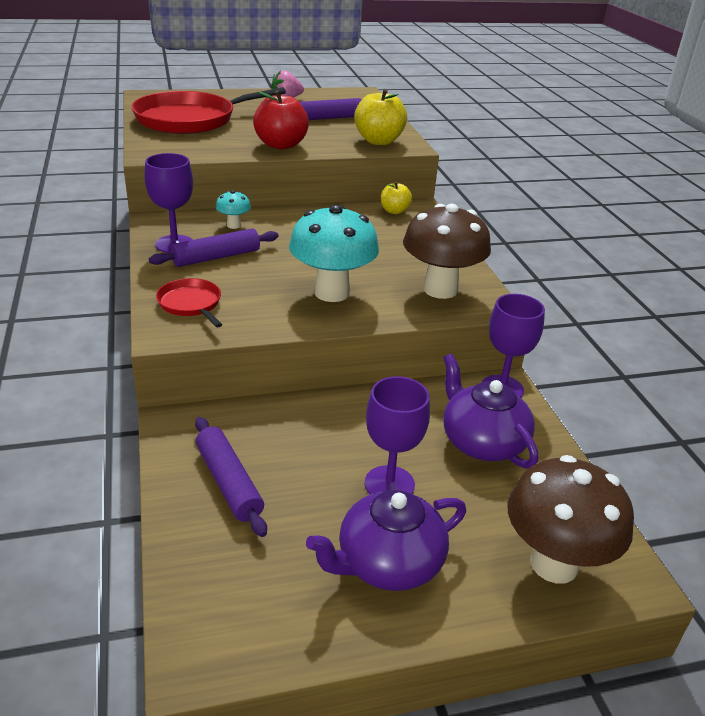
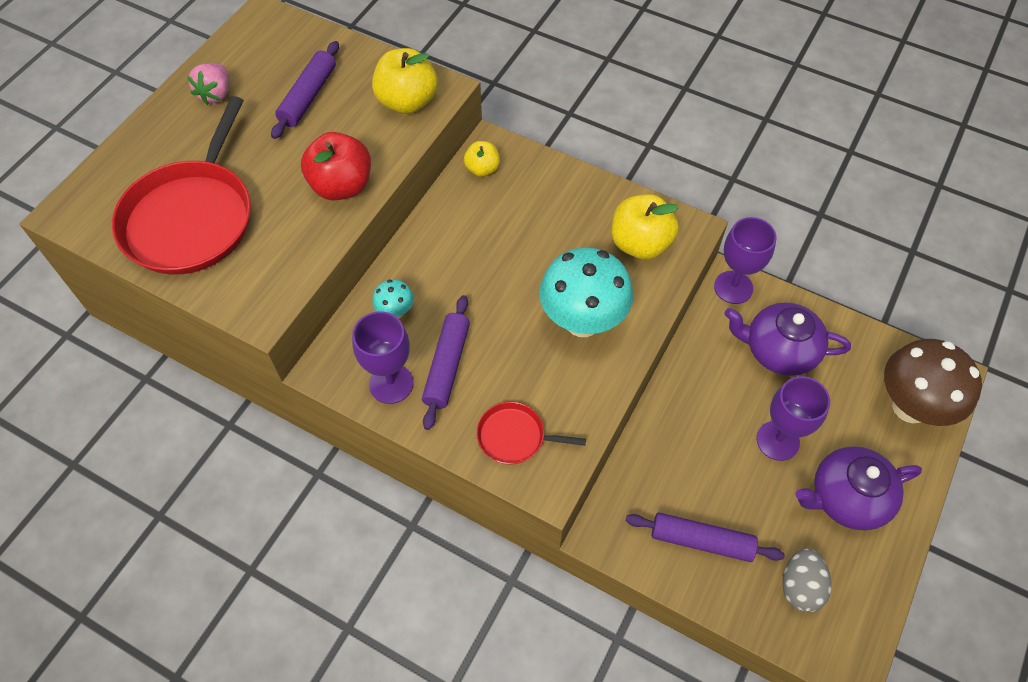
camera: 45 degrees left, 25 degrees up
purple teapot [306,490,466,591] -> purple teapot turned 60 degrees clockwise [795,446,922,530]
brown mushroom [403,204,491,299] -> yellow apple [612,194,679,259]
none -> grey egg [782,548,831,613]

